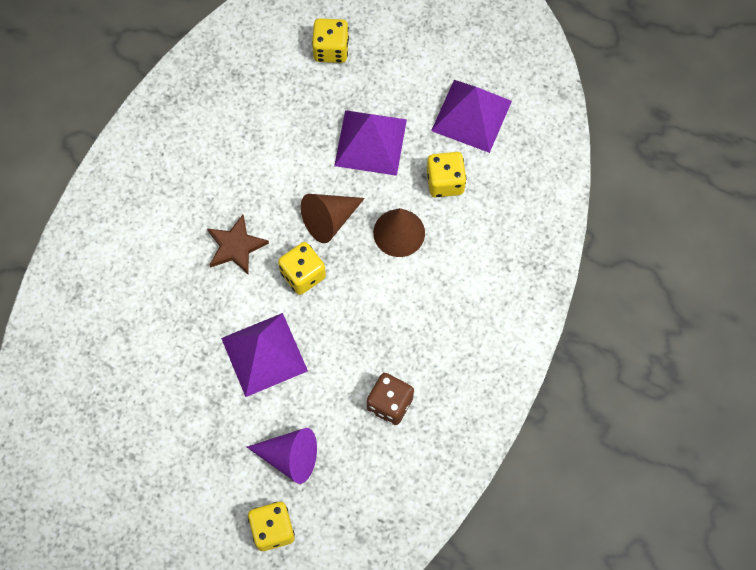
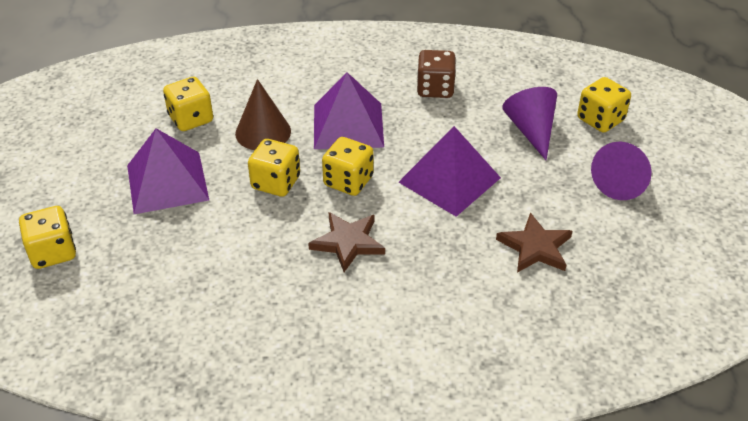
camera: 115 degrees left, 25 degrees down
brown cone [301,194,365,243] -> yellow dice [248,139,300,197]
purple pyramid [431,80,512,153] -> purple pyramid moved to [314,72,384,149]
none -> brown star [496,213,572,273]
none -> purple cone [591,142,652,200]

